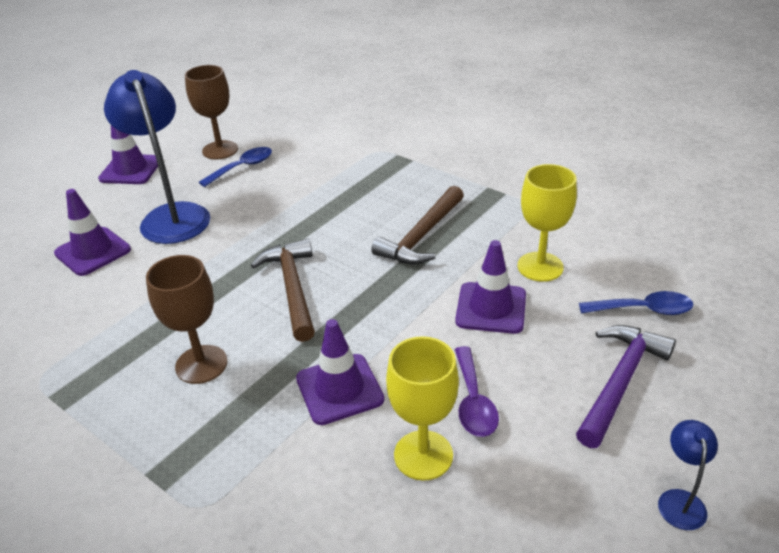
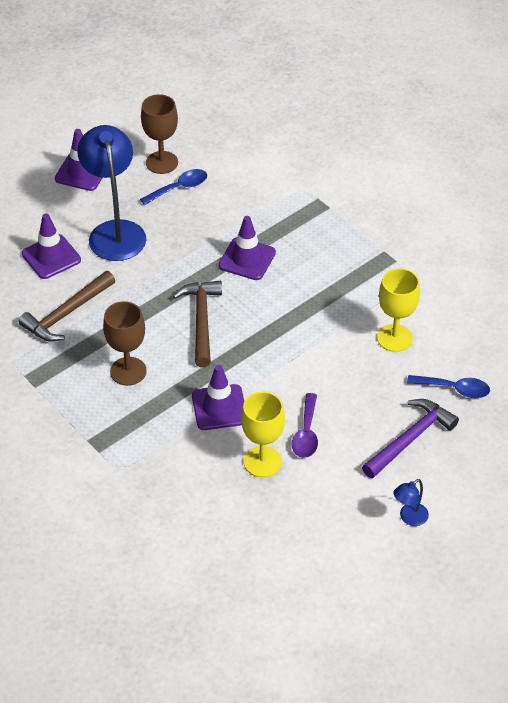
camera: 10 degrees right, 10 degrees up
brown hammer [371,186,464,264] -> brown hammer moved to [19,271,115,342]
purple traffic cone [455,240,526,334] -> purple traffic cone moved to [219,216,276,280]
blue lamp [658,420,718,530] -> blue lamp turned 150 degrees counterclockwise [393,479,429,526]

